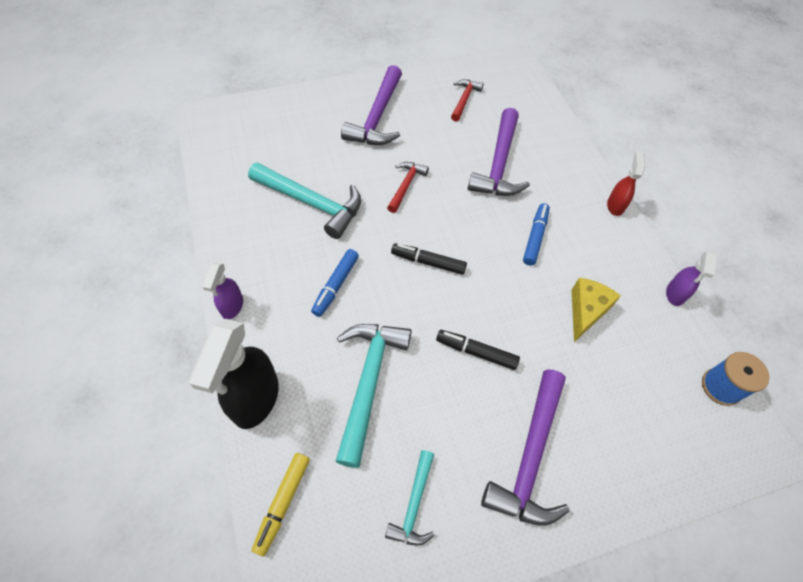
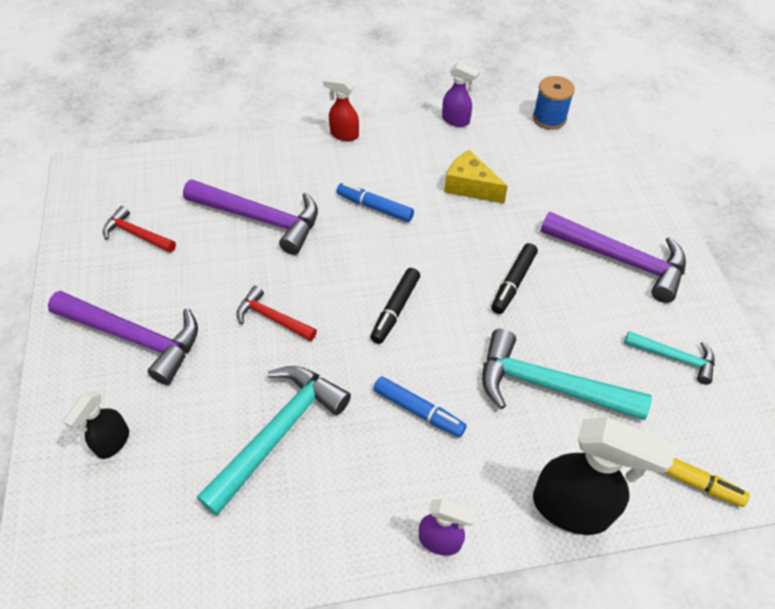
camera: 80 degrees left, 5 degrees down
none -> black spray bottle [63,391,129,459]

